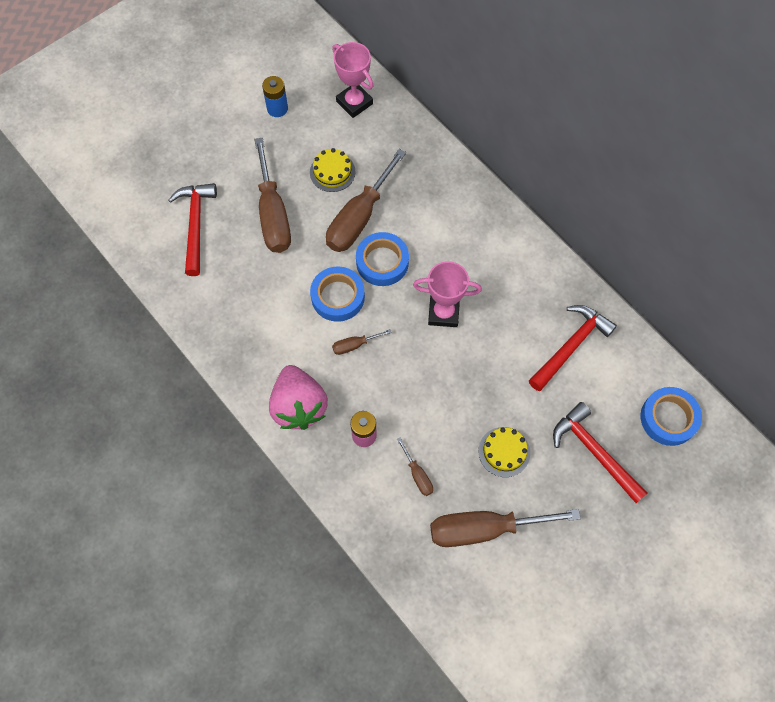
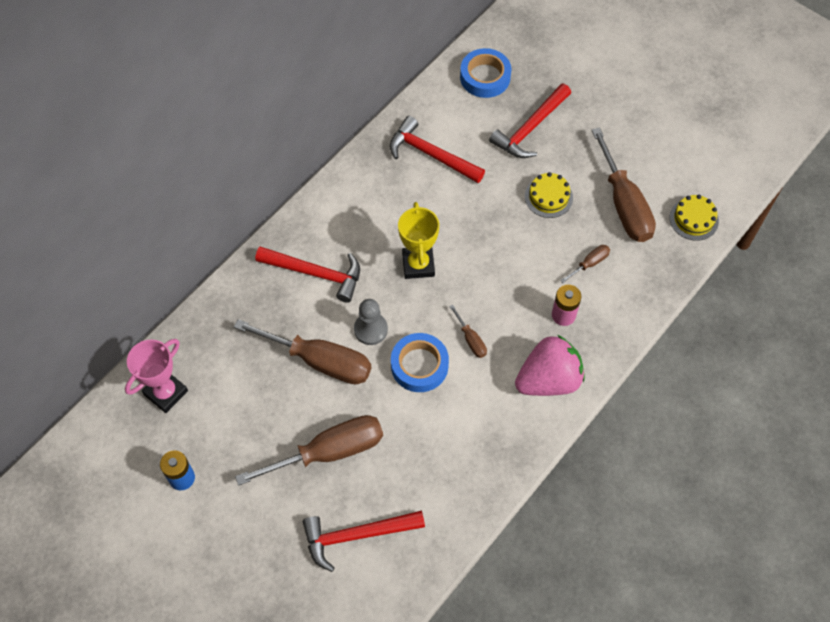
camera: 100 degrees left, 5 degrees down
yellow cake [310,148,356,192] -> yellow cake moved to [669,195,719,241]
blue tape [356,232,409,286] -> grey pawn [354,299,388,345]
pink trophy [413,261,482,327] -> yellow trophy [398,202,439,279]
none -> red hammer [255,247,360,303]

